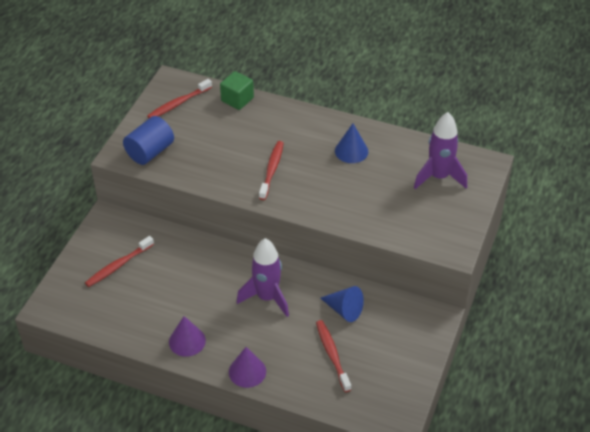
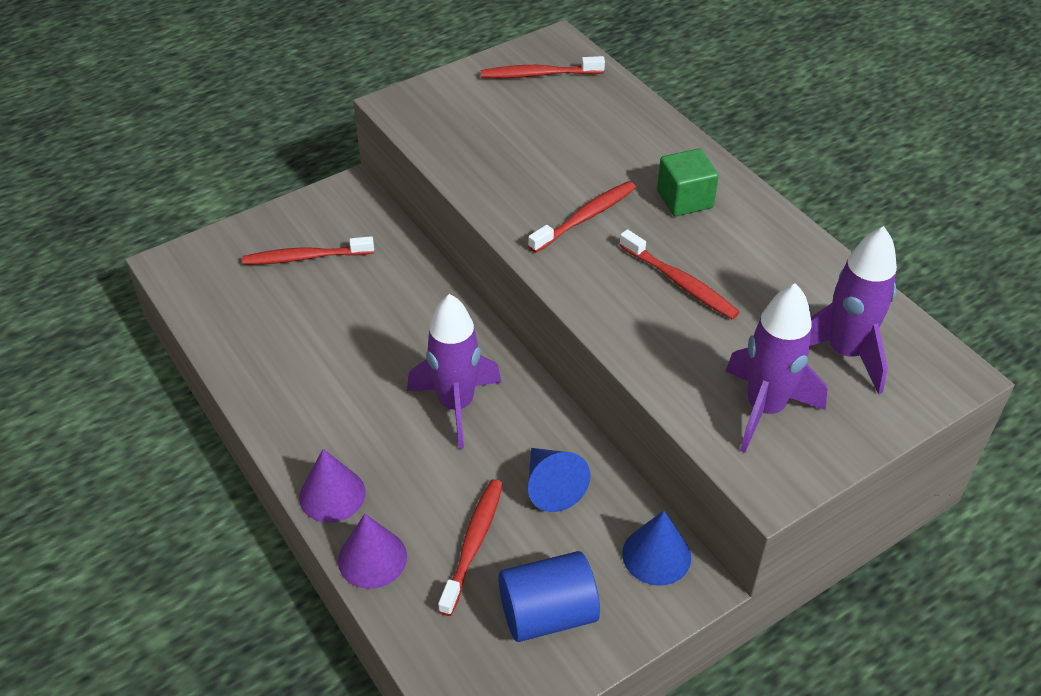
camera: 35 degrees right, 0 degrees up
blue cylinder [123,116,174,165] -> blue cylinder moved to [498,551,600,642]
purple cone [169,316,206,357] -> purple cone moved to [338,514,407,589]
green cube [220,71,254,110] -> green cube moved to [657,148,719,216]
blue cone [335,124,368,163] -> blue cone moved to [622,511,691,586]
none -> red toothbrush [620,229,740,320]
none -> purple rocket [726,283,827,453]

